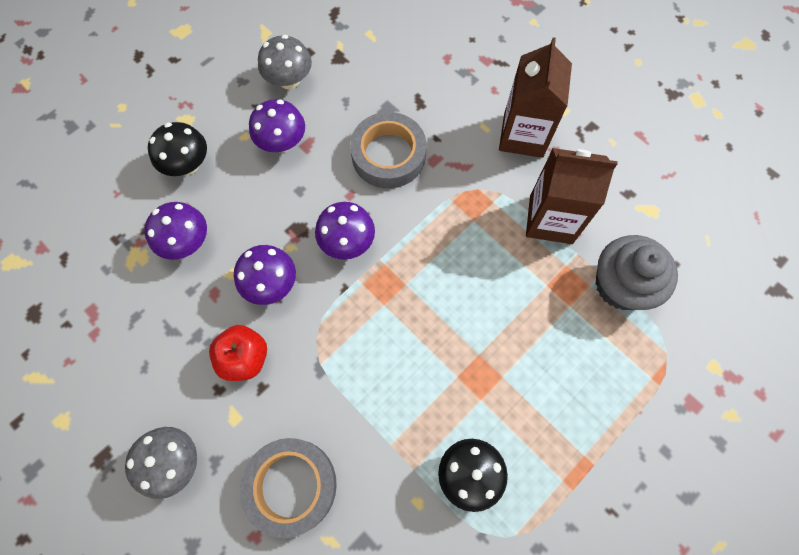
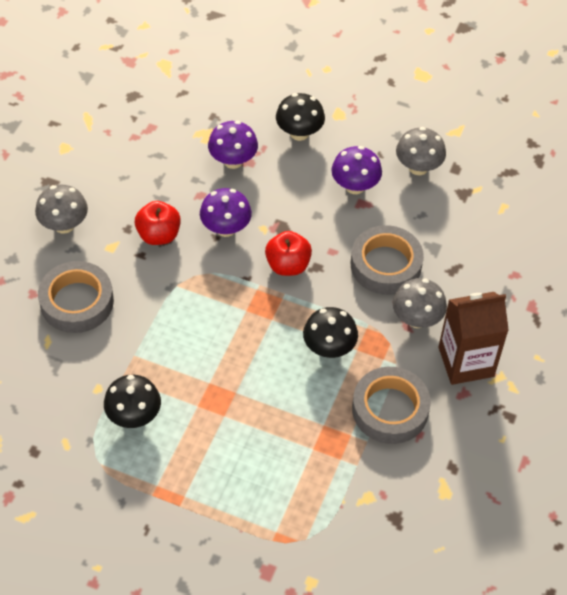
camera: 65 degrees right, 15 degrees down
purple mushroom [315,202,375,260] -> red apple [265,231,312,276]
brown carton [526,148,618,244] -> grey tape [352,367,431,444]
grey cupcake [595,235,678,310] -> none
none -> black mushroom [303,307,358,358]
none -> grey mushroom [393,278,447,328]

